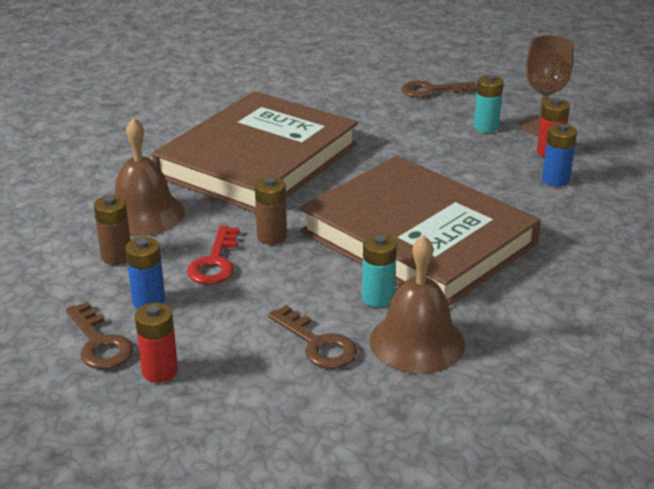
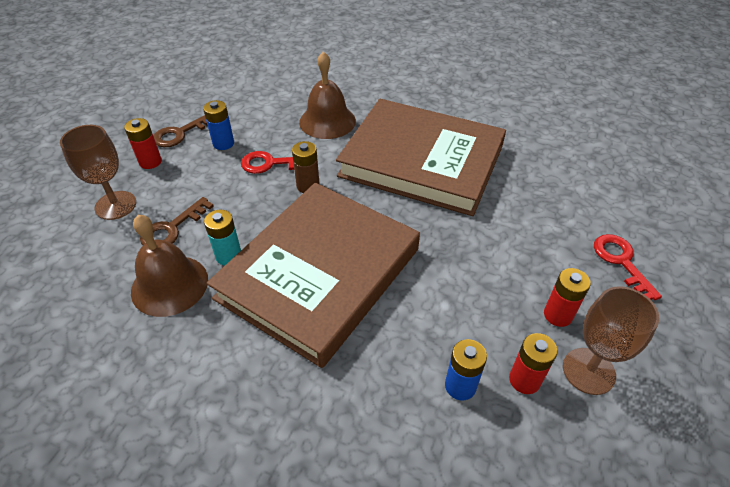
camera: 80 degrees right, 15 degrees up
brown battery [94,195,131,265] -> none
brown key [401,81,477,98] -> red key [594,234,662,300]
turquoise battery [474,75,504,133] -> red battery [544,268,591,327]
none -> brown goblet [60,125,136,220]

